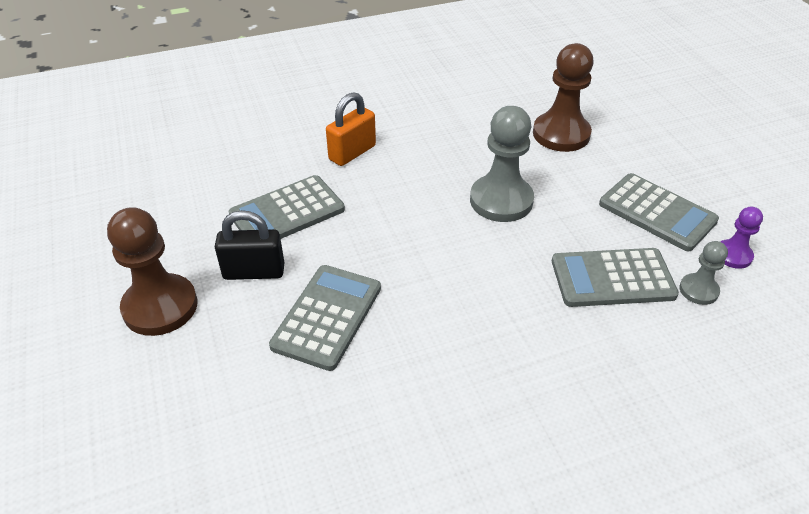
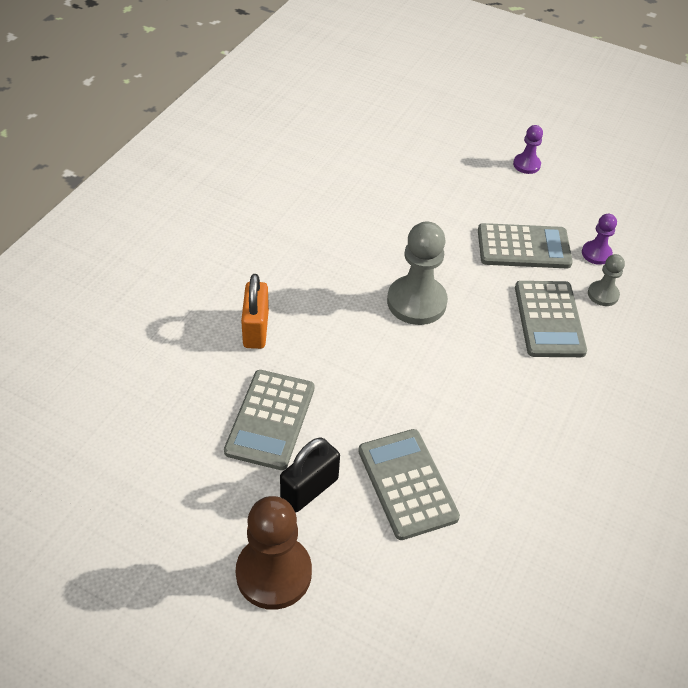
camera: 45 degrees left, 5 degrees up
brown pawn [533,43,594,152] -> none
grey calculator [552,248,679,307] -> grey calculator turned 45 degrees counterclockwise [515,281,587,357]
none -> purple pawn [513,125,543,174]

